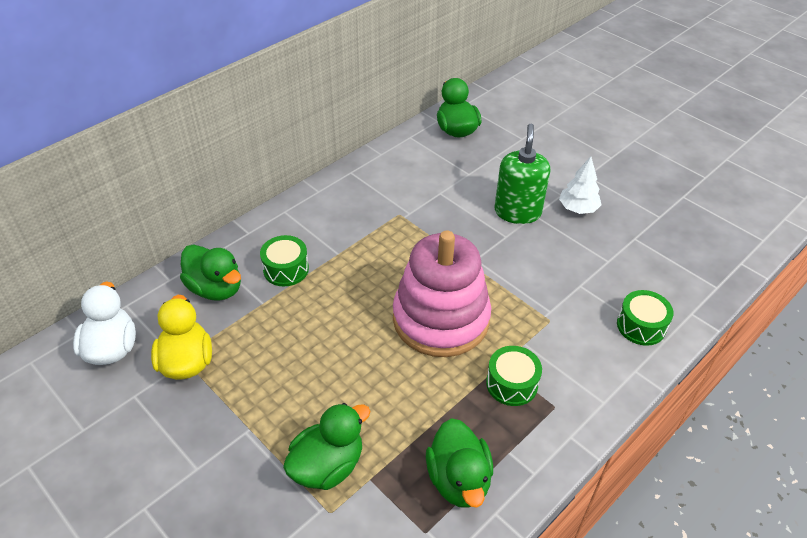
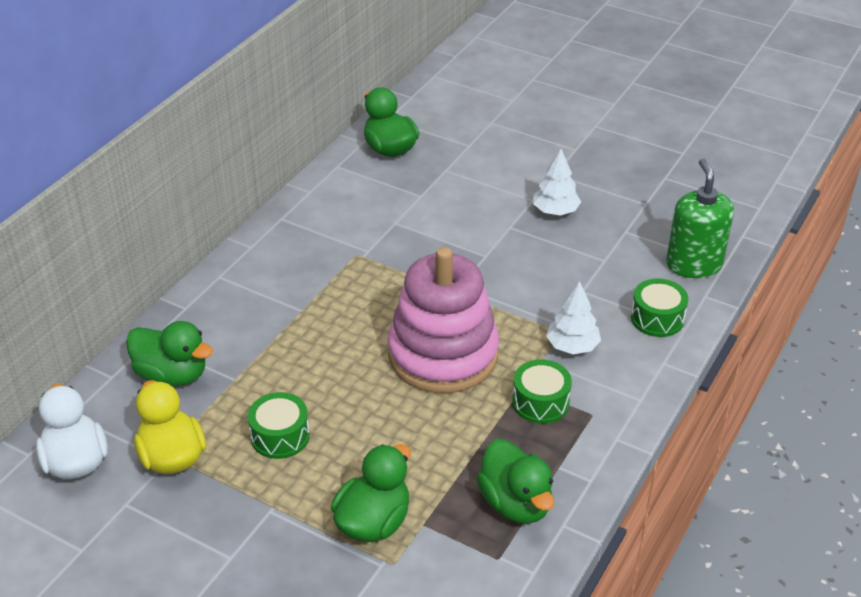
camera: 15 degrees left, 5 degrees down
green drum [260,235,309,286] -> green drum moved to [248,392,310,459]
green soap dispenser [494,124,550,224] -> green soap dispenser moved to [666,159,734,278]
none -> white tree [546,281,601,354]

